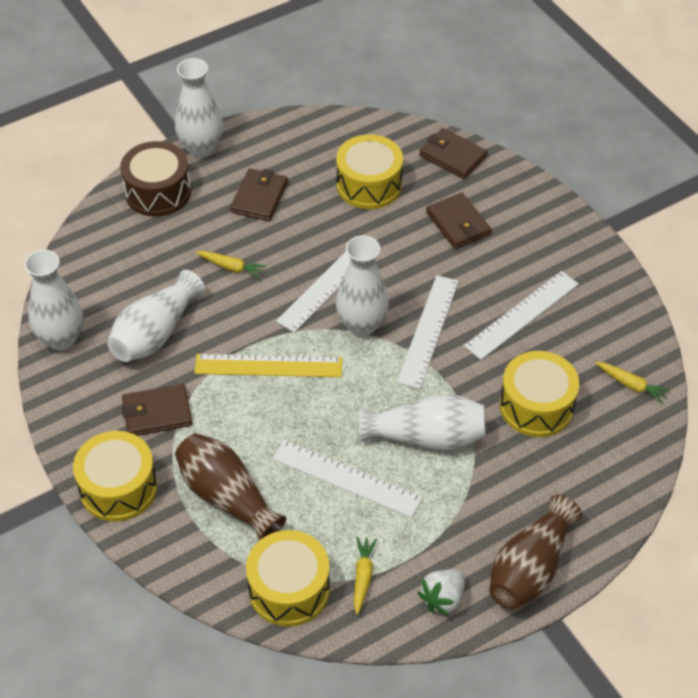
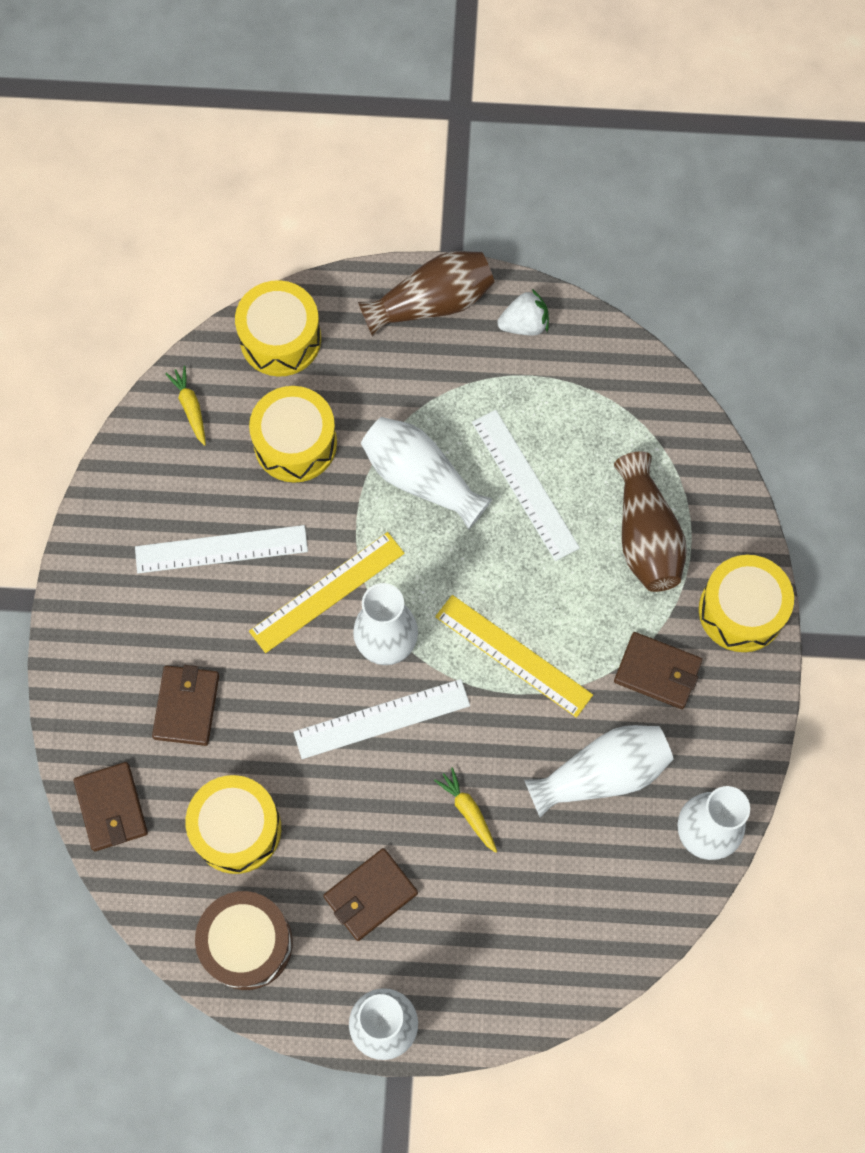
camera: 145 degrees left, 20 degrees up
brown drum [120,141,191,216] -> brown drum moved to [195,891,293,990]
yellow drum [246,530,330,626] -> yellow drum moved to [235,280,321,377]
yellow carrot [354,537,377,615] -> none
white ruler [397,275,459,389] -> yellow ruler [249,532,405,653]

